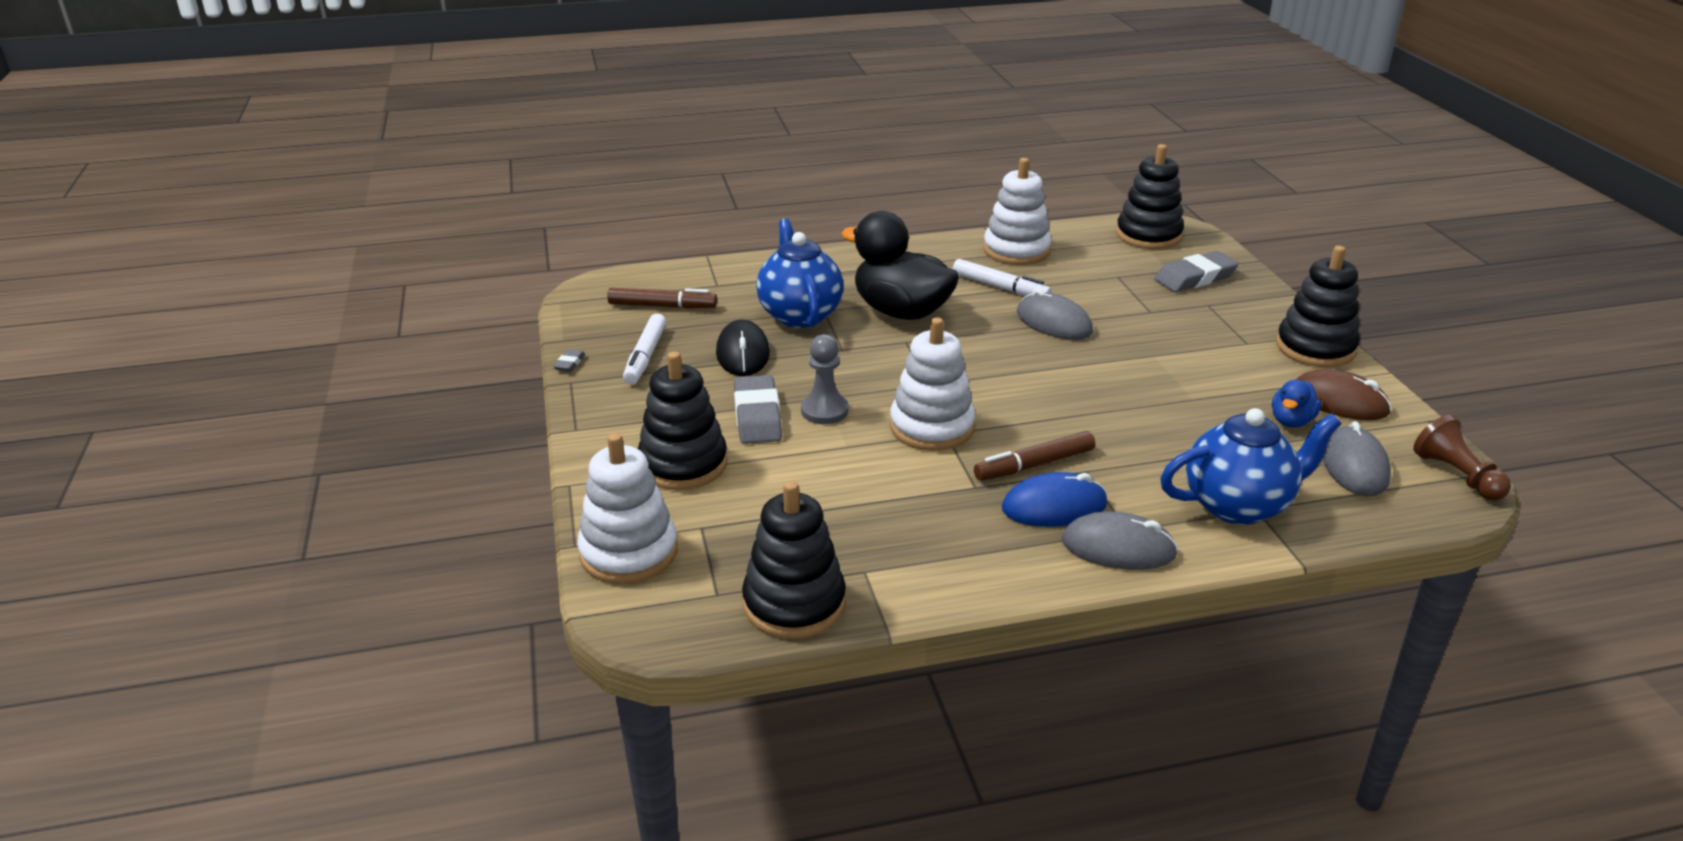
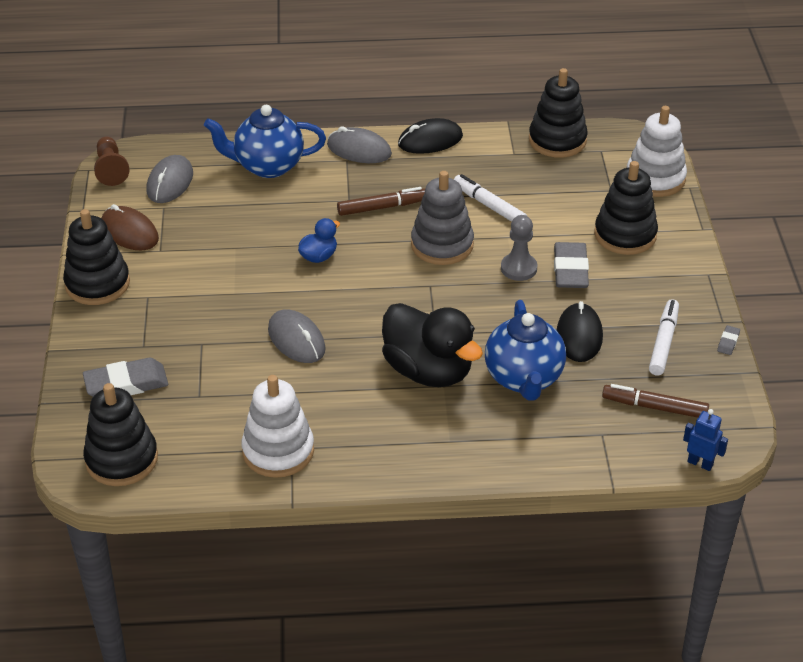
camera: 170 degrees left, 10 degrees up
white stacking toy [890,317,975,451] -> grey stacking toy [411,171,474,265]
white marker [953,259,1051,296] -> white marker moved to [454,174,527,222]
blue mouse [1002,472,1107,527] -> none
blue duck [1272,380,1321,427] -> blue duck moved to [298,218,340,263]
none -> black mouse [398,118,463,154]
none -> blue robot [683,409,728,471]

